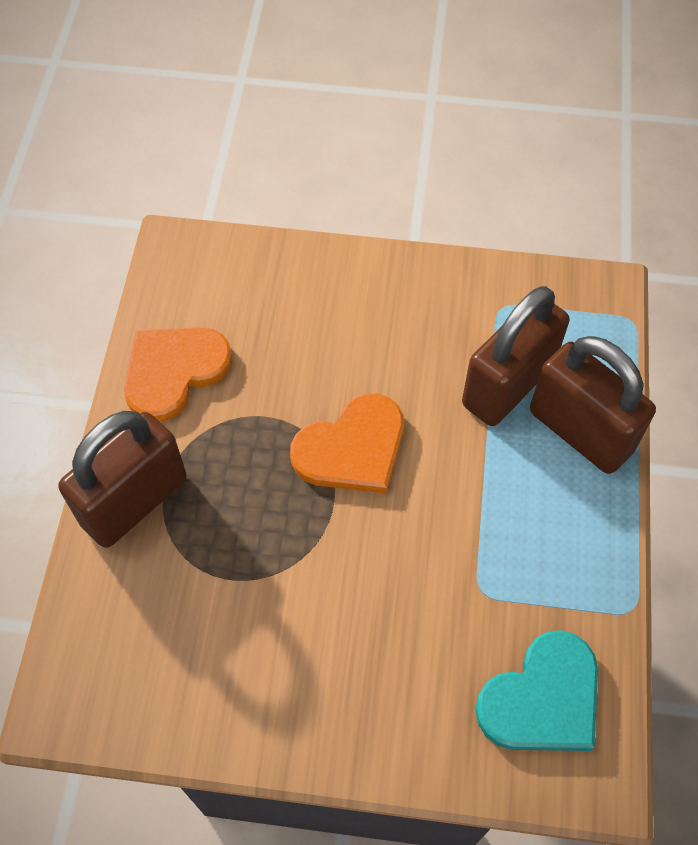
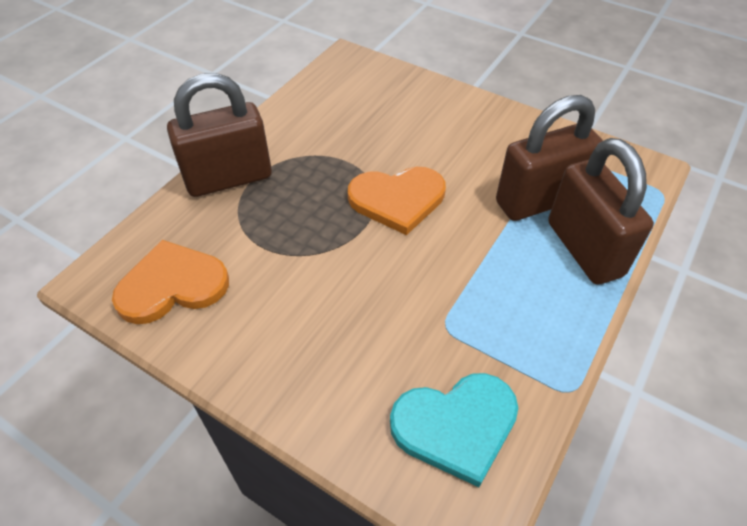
camera: 25 degrees right, 10 degrees down
orange heart [124,327,232,422] -> orange heart moved to [112,240,229,324]

